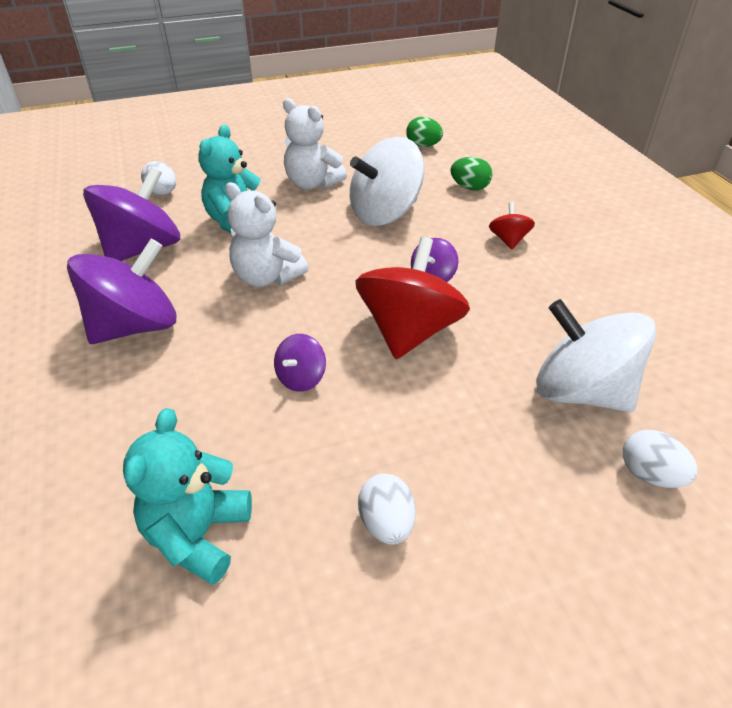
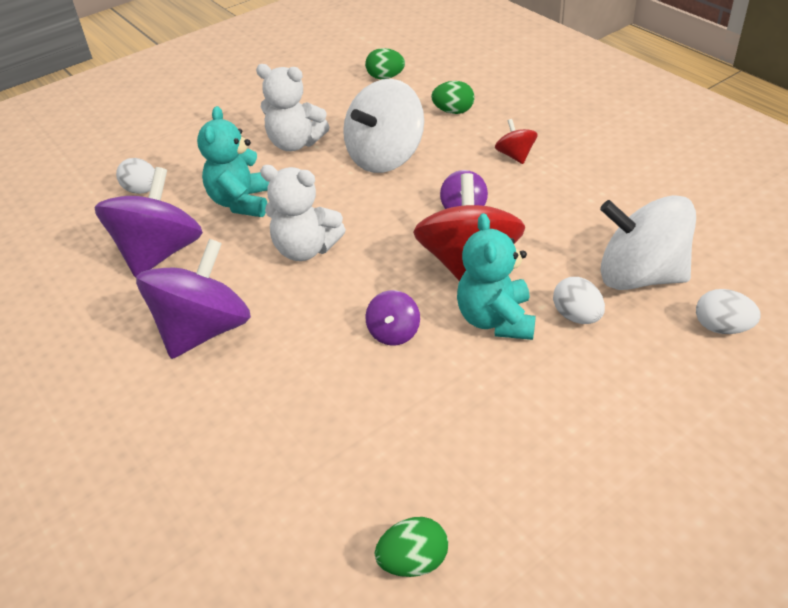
camera: 15 degrees left, 0 degrees up
turquoise teddy bear [123,408,252,585] -> turquoise teddy bear moved to [457,213,536,340]
white egg [358,474,416,545] -> white egg moved to [553,277,605,324]
none -> green egg [375,517,448,577]

